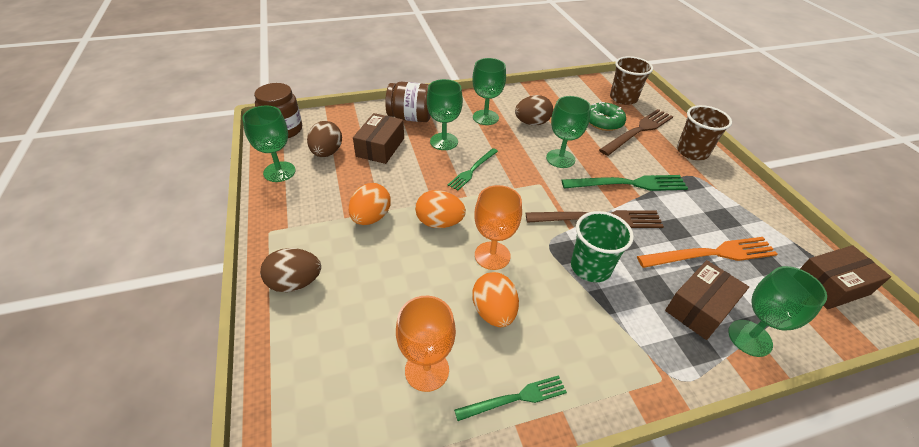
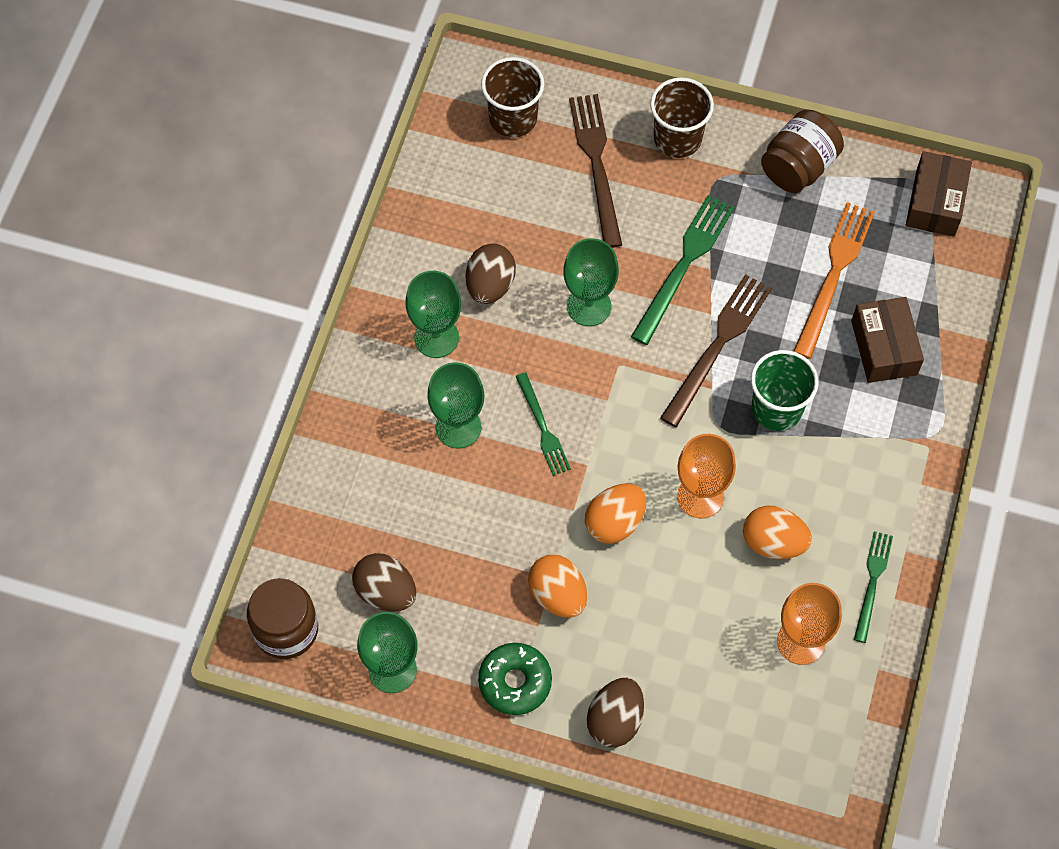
camera: 55 degrees left, 20 degrees up
brown box [353,113,404,164] -> none
brown jar [385,82,431,122] -> brown jar moved to [761,109,844,193]
green donut [589,102,626,131] -> green donut moved to [478,643,552,715]
green goblet [728,266,827,357] -> none

